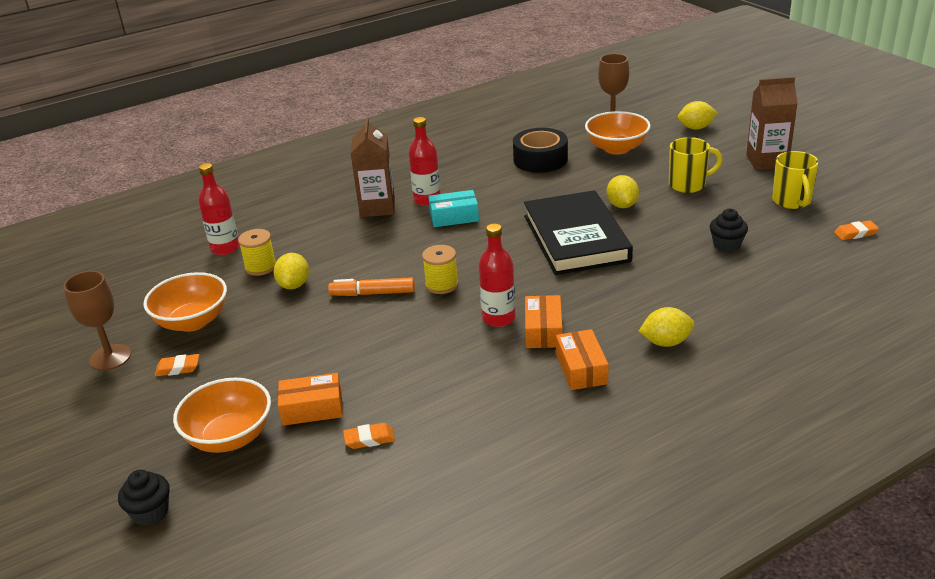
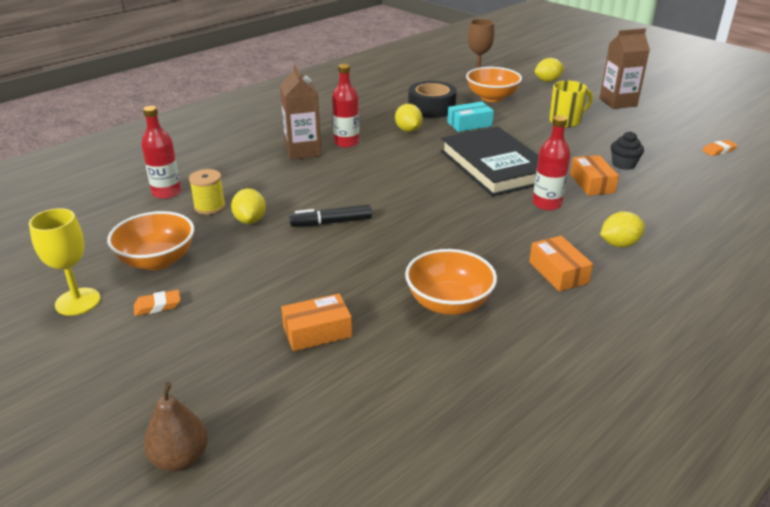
camera: 15 degrees left, 0 degrees up
brown goblet [63,271,131,371] -> yellow goblet [29,208,100,316]
black cupcake [118,470,170,526] -> brown pear [144,382,208,471]
orange bowl [173,378,271,453] -> orange bowl moved to [405,249,497,315]
orange marker [328,277,415,296] -> black marker [289,205,372,227]
orange eraser [343,423,395,449] -> none
yellow spool [422,245,459,294] -> none
turquoise box [428,190,479,227] -> turquoise box moved to [447,102,494,132]
red bottle [478,224,516,327] -> red bottle moved to [533,115,571,211]
orange box [525,295,563,348] -> orange box moved to [570,155,619,196]
yellow lemon [607,175,639,208] -> yellow lemon moved to [395,104,423,132]
yellow mug [772,151,819,209] -> none

